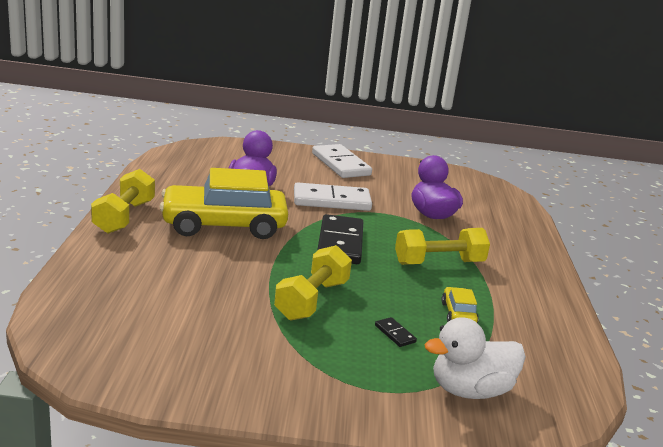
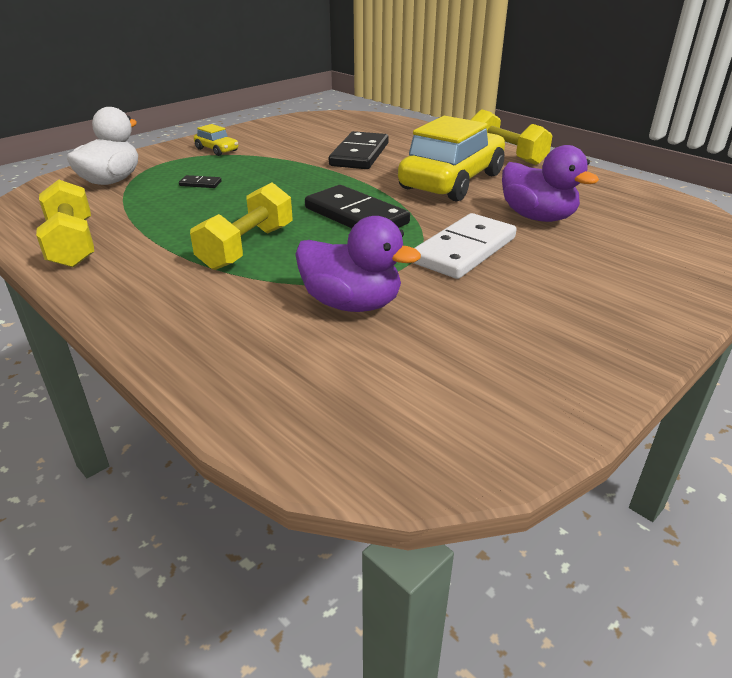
camera: 135 degrees right, 10 degrees up
yellow dumbbell [274,245,352,321] -> yellow dumbbell moved to [36,179,94,268]
white domino [312,144,372,178] -> none
yellow car [441,287,479,323] -> yellow car moved to [194,124,238,156]
none -> black domino [329,131,389,169]

